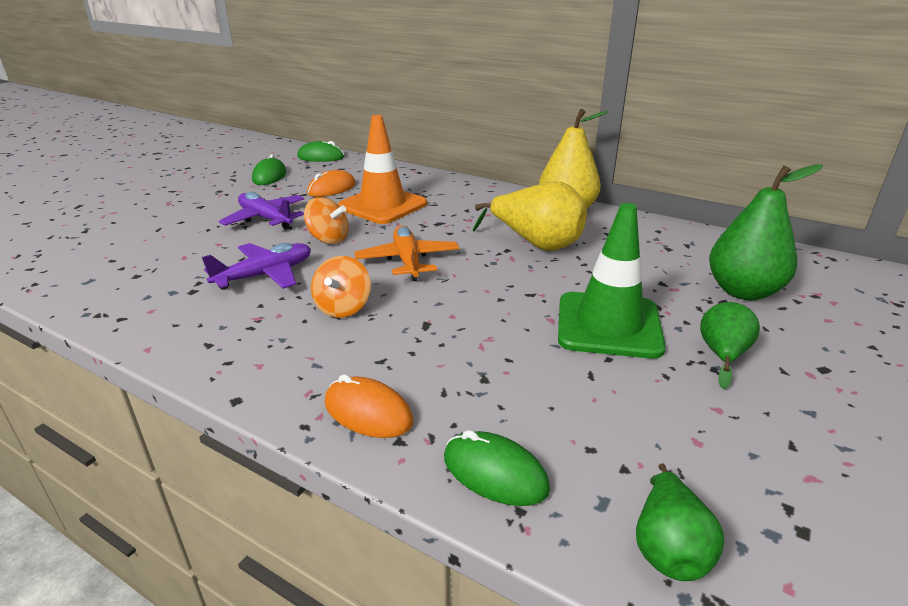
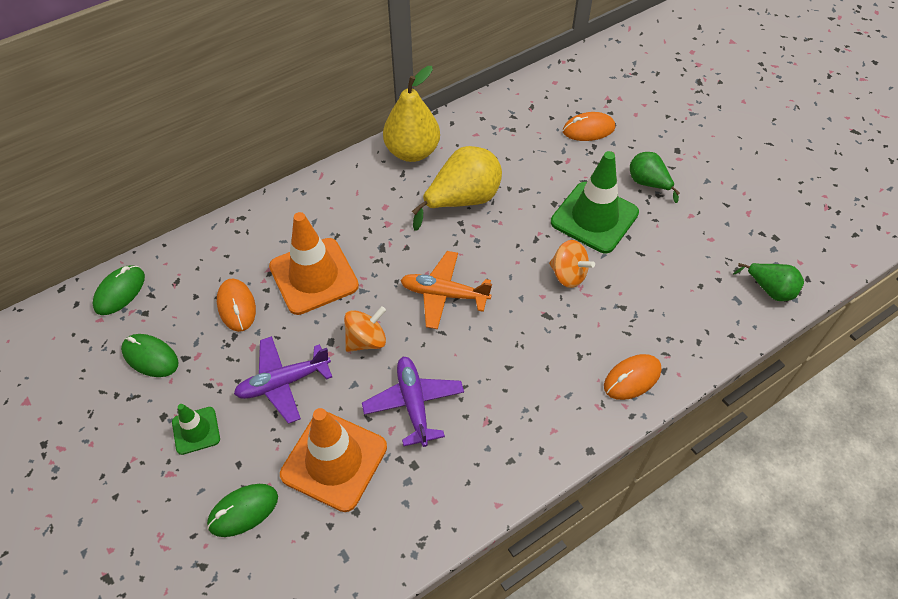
camera: 65 degrees left, 25 degrees up
orange spinning top [311,256,371,318] -> orange spinning top moved to [549,240,595,288]
green mouse [444,430,550,506] -> green mouse moved to [207,484,278,537]
green pear [709,164,823,300] -> orange mouse [563,112,615,141]
none -> green traffic cone [172,404,220,455]
none -> orange traffic cone [280,408,387,512]

